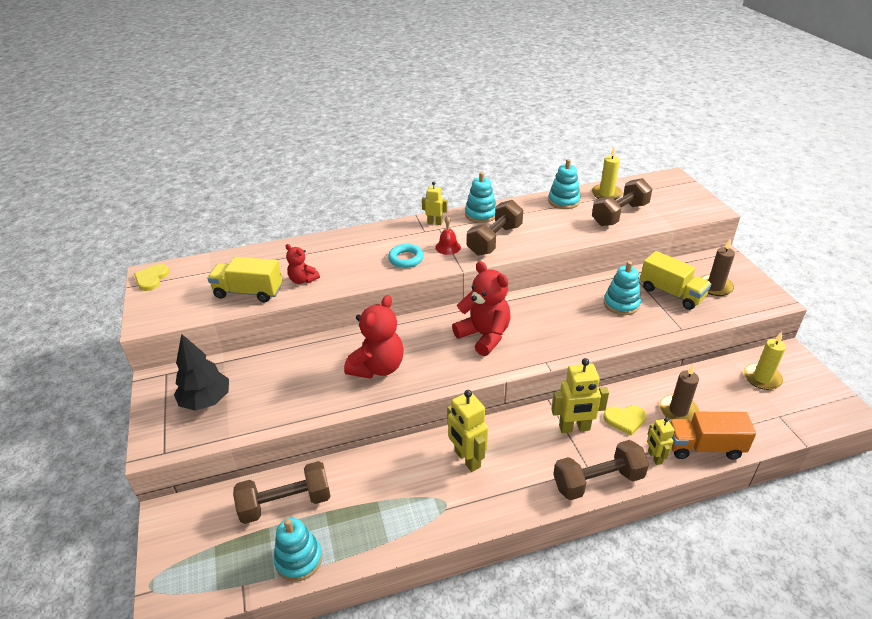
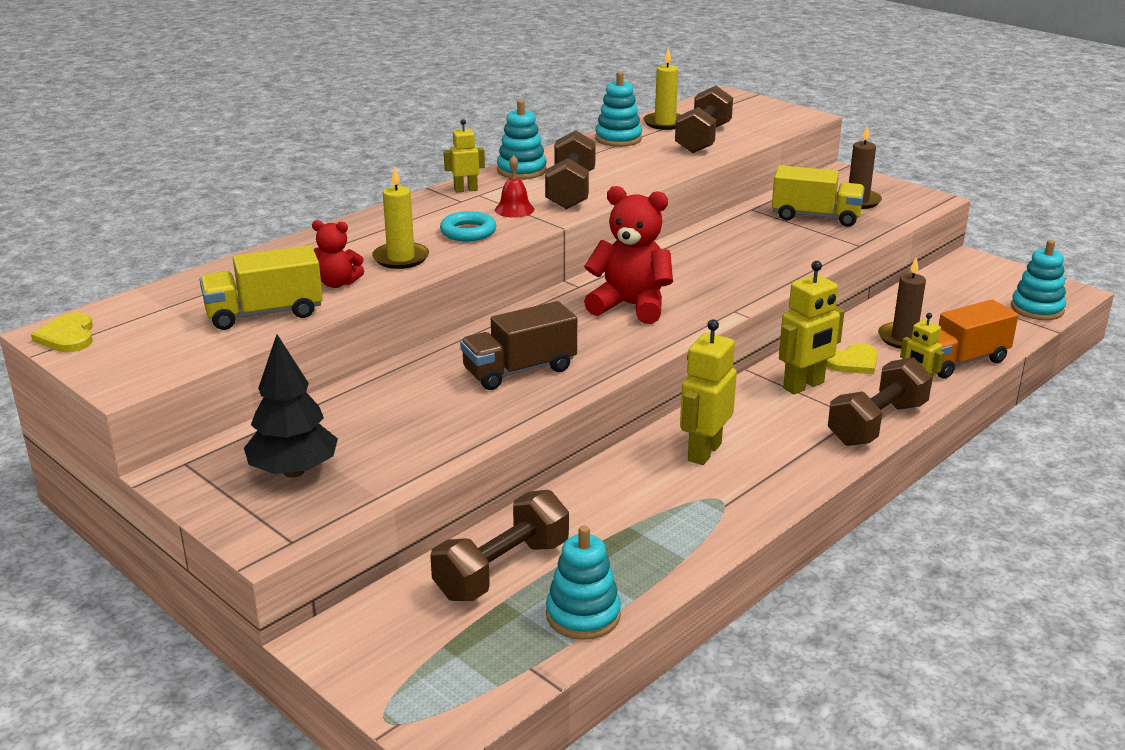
camera: 30 degrees left, 10 degrees down
red teddy bear [344,295,404,379] -> brown truck [460,301,577,390]
yellow robot [447,390,488,472] -> yellow robot turned 90 degrees clockwise [680,319,737,465]
turquoise stacking toy [604,261,641,315] -> turquoise stacking toy moved to [1011,240,1066,320]
yellow candle [744,332,786,390] -> yellow candle moved to [372,167,429,269]

